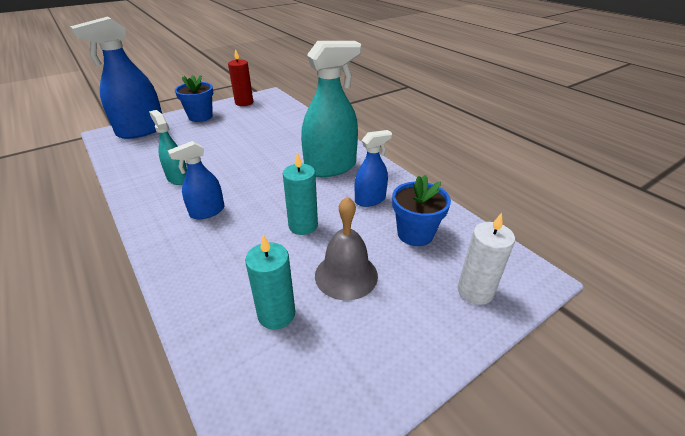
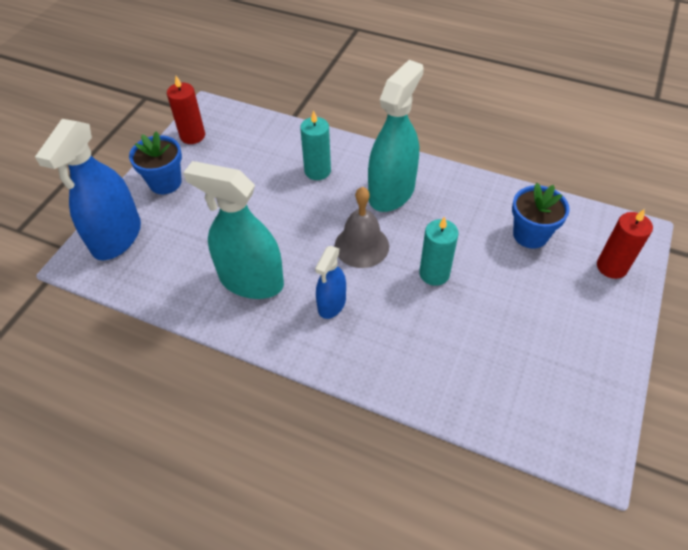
camera: 30 degrees left, 15 degrees up
turquoise spray bottle [149,110,187,185] -> turquoise spray bottle [183,161,284,299], size x1.82
turquoise candle [245,235,295,330] -> turquoise candle moved to [300,110,331,180]
grey bell [315,196,378,300] -> grey bell moved to [334,187,389,268]
blue spray bottle [355,130,392,207] -> none
white candle [458,213,515,305] -> red candle [597,209,653,279]

